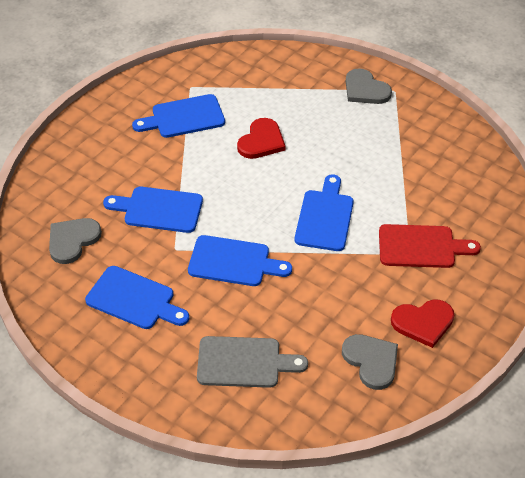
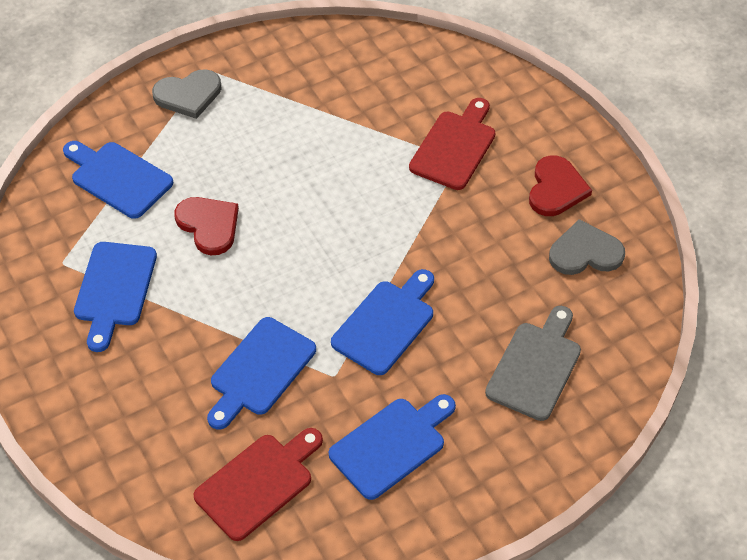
camera: 65 degrees left, 5 degrees up
grey heart [49,218,102,264] -> red cutting board [194,428,323,541]
blue cutting board [295,175,354,251] -> blue cutting board moved to [63,141,173,219]

